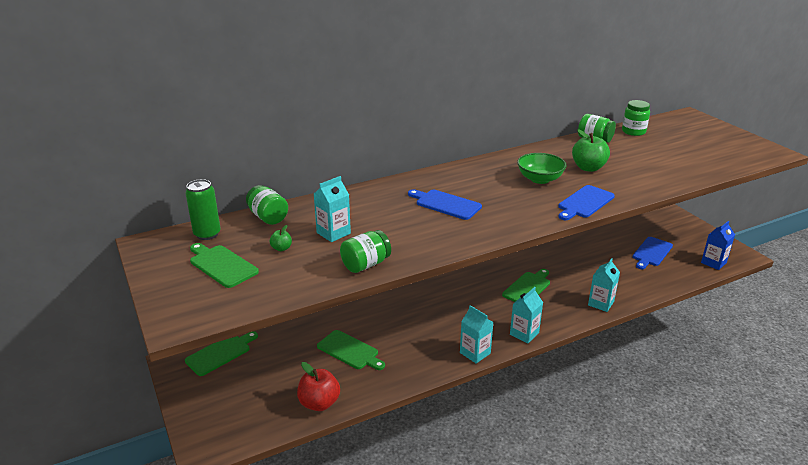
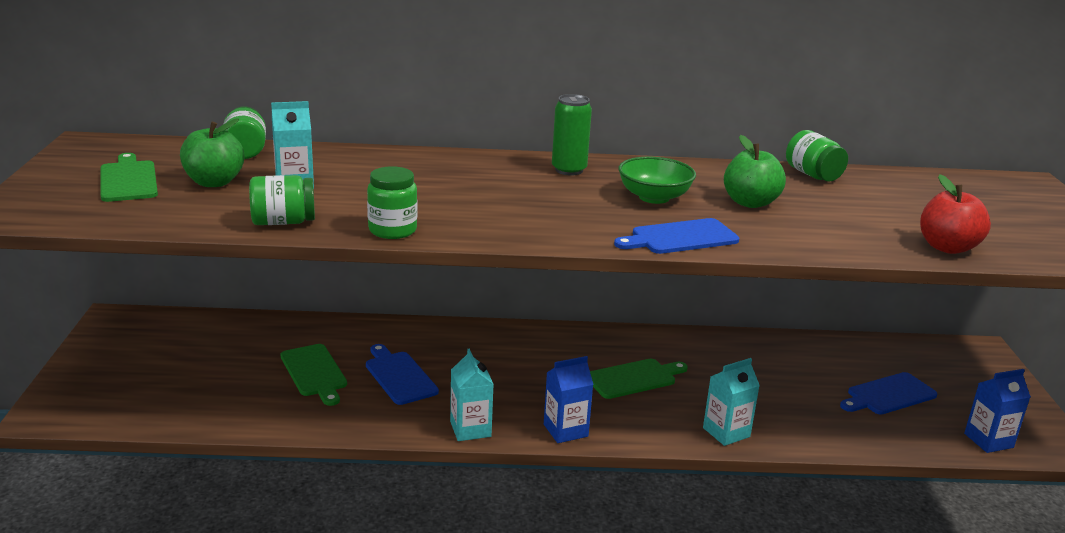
camera: 25 degrees right, 5 degrees down
green can [185,179,221,240] -> green can moved to [552,94,592,175]
green cutting board [185,331,258,376] -> none
green apple [270,225,292,251] -> green apple [180,118,244,187], size x2.04
red apple [297,362,340,411] -> red apple moved to [920,174,991,254]
blue cutting board [408,189,482,220] -> blue cutting board moved to [366,344,439,405]
turquoise carton [510,287,543,343] -> blue carton [544,356,594,443]
green jar [622,100,650,136] -> green jar moved to [367,166,417,239]

